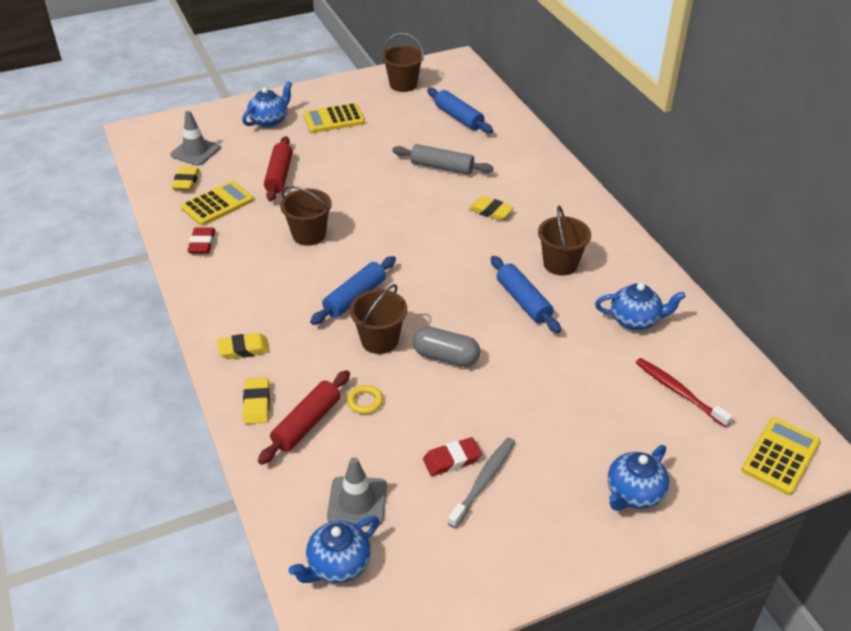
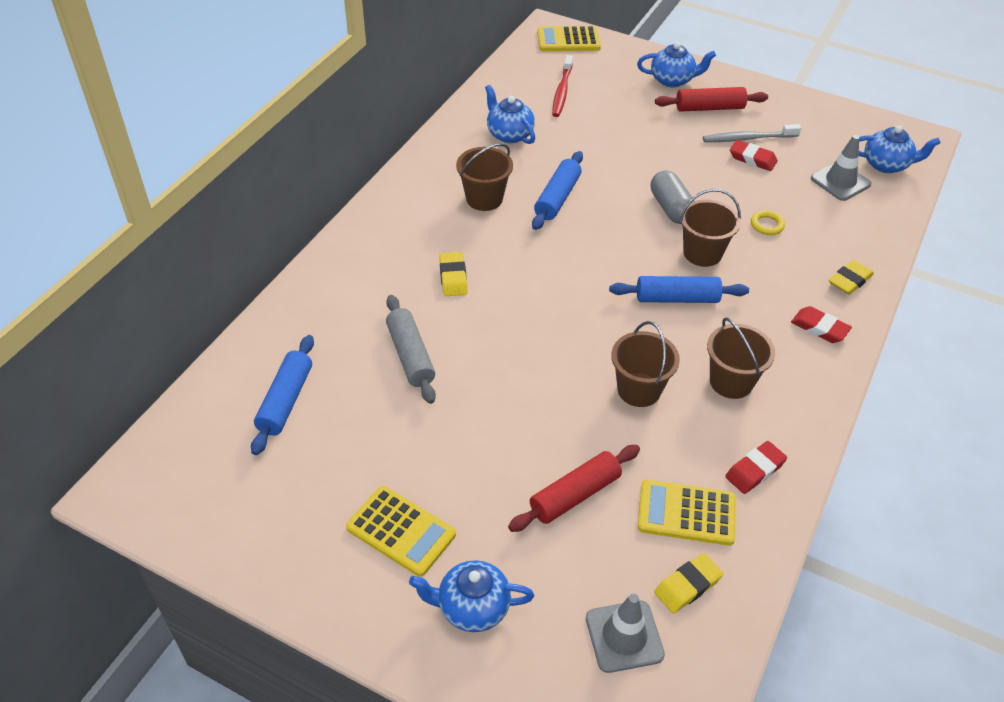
camera: 130 degrees left, 5 degrees up
yellow eraser [217,333,269,359] -> red eraser [791,306,852,343]
red rolling pin [258,370,350,465] -> red rolling pin moved to [655,87,768,112]
brown bucket [382,33,424,92] -> brown bucket moved to [707,317,775,399]

